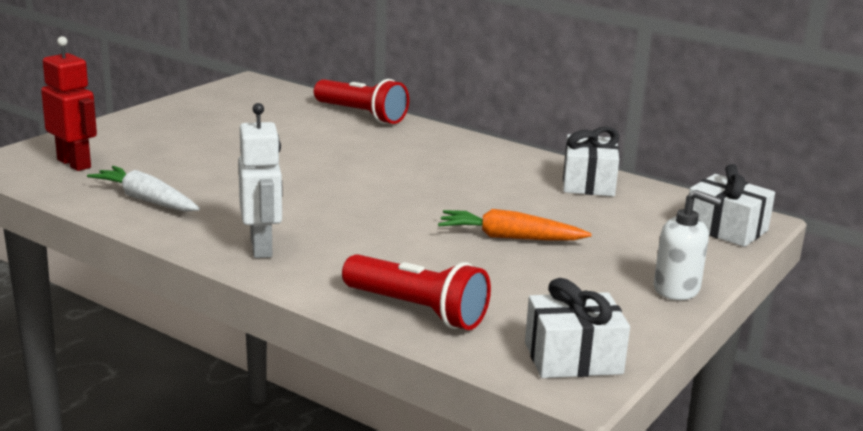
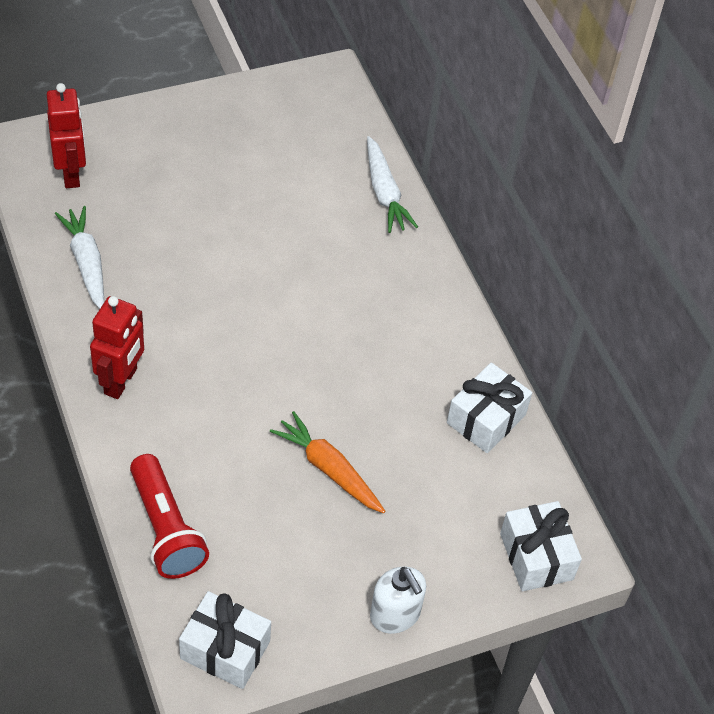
camera: 30 degrees right, 30 degrees up
white robot [238,103,283,258] -> red robot [90,296,144,399]
red flashlight [314,79,409,124] -> white carrot [367,136,418,233]

